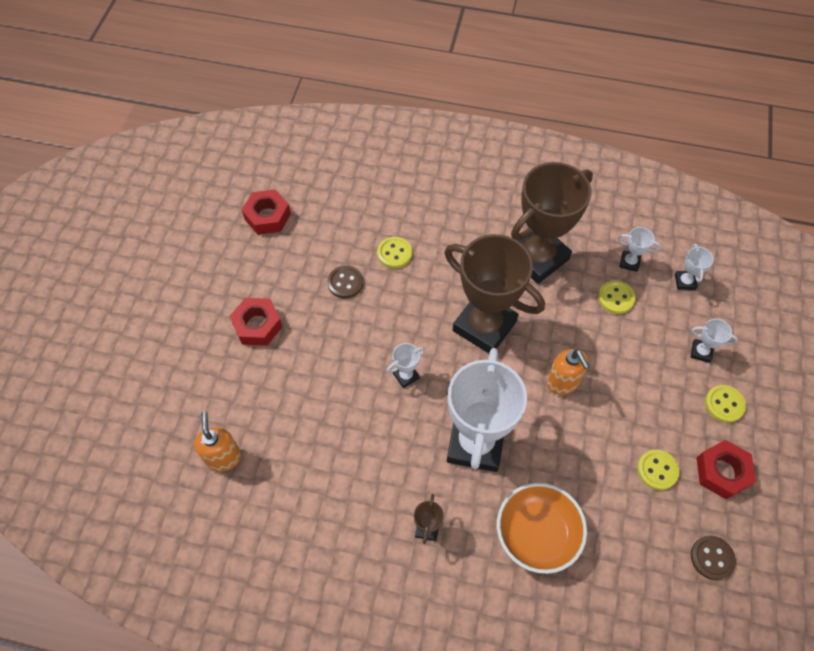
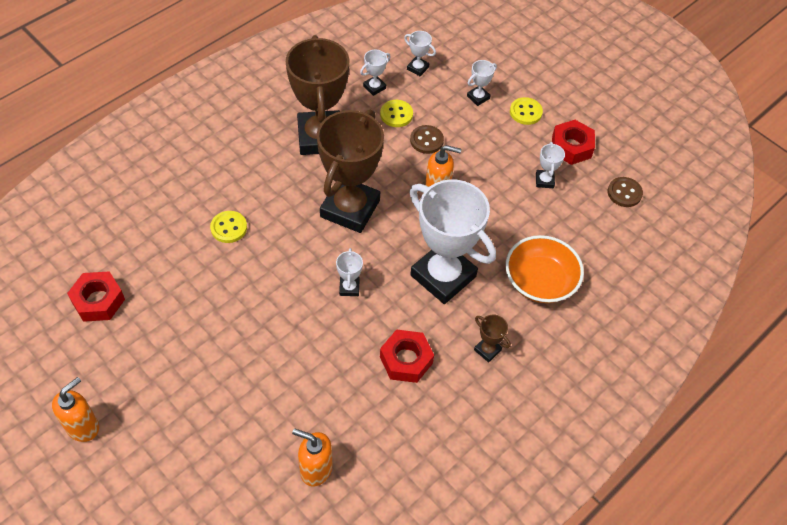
camera: 60 degrees left, 5 degrees down
red nut [229,298,282,346] -> red nut moved to [380,329,434,383]
brown button [327,266,363,299] -> brown button moved to [410,125,444,154]
brown trophy [444,234,545,353] -> brown trophy turned 45 degrees counterclockwise [317,109,384,233]
yellow button [637,449,680,490] -> white trophy [536,142,565,188]
none -> orange soap dispenser [52,377,99,442]

